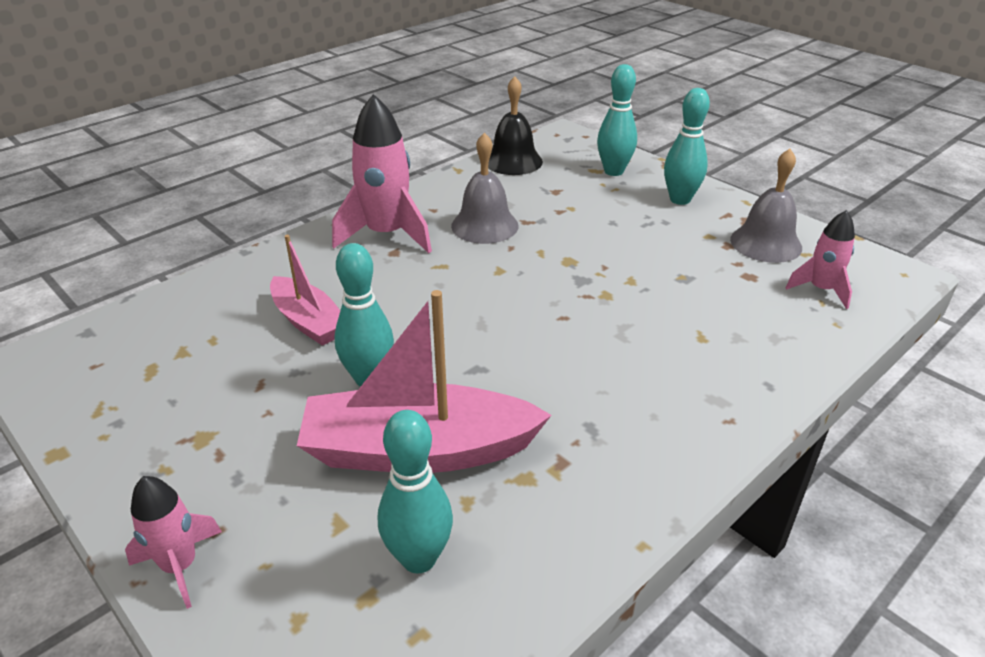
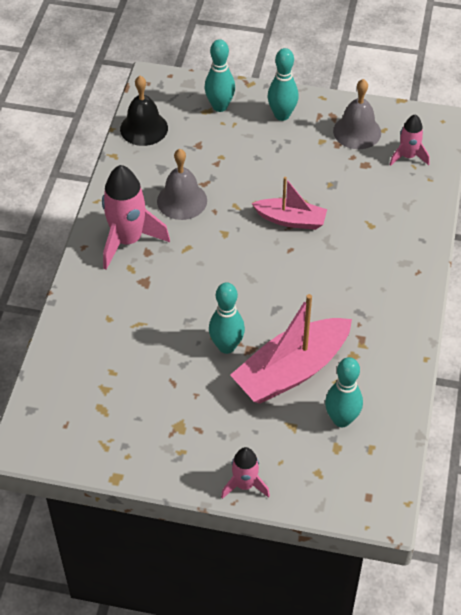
camera: 35 degrees left, 15 degrees up
pink boat [270,235,340,346] -> pink boat moved to [251,177,327,230]

